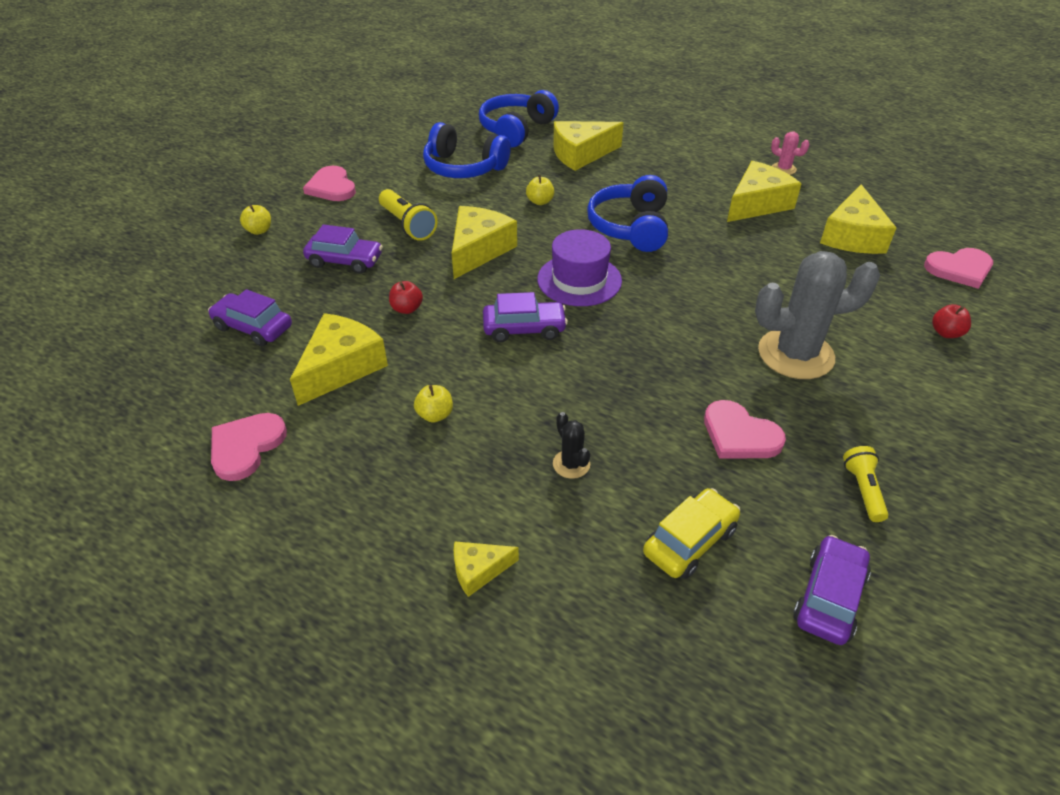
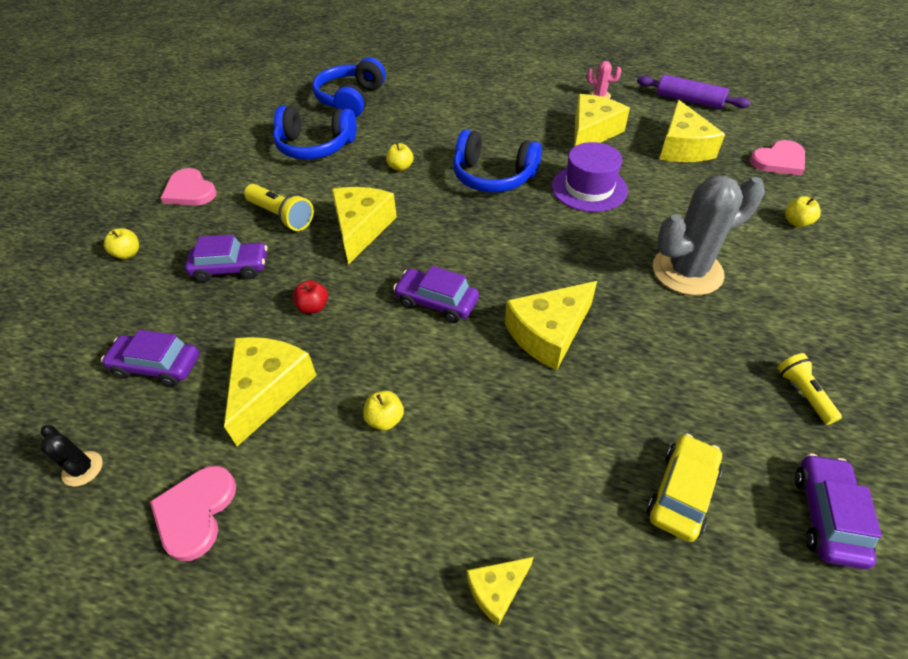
camera: 15 degrees left, 5 degrees up
purple car [483,292,568,342] -> purple car turned 135 degrees counterclockwise [393,266,479,323]
purple hat [537,229,622,306] -> purple hat moved to [552,142,628,212]
yellow cheese [553,121,624,171] -> yellow cheese moved to [505,281,597,370]
black cactus [553,412,590,479] -> black cactus moved to [41,425,102,487]
blue headphones [587,175,668,252] -> blue headphones turned 60 degrees counterclockwise [453,129,542,193]
pink heart [704,400,786,459] -> none
red apple [932,304,971,338] -> yellow apple [785,196,821,227]
none -> purple rolling pin [637,75,751,109]

